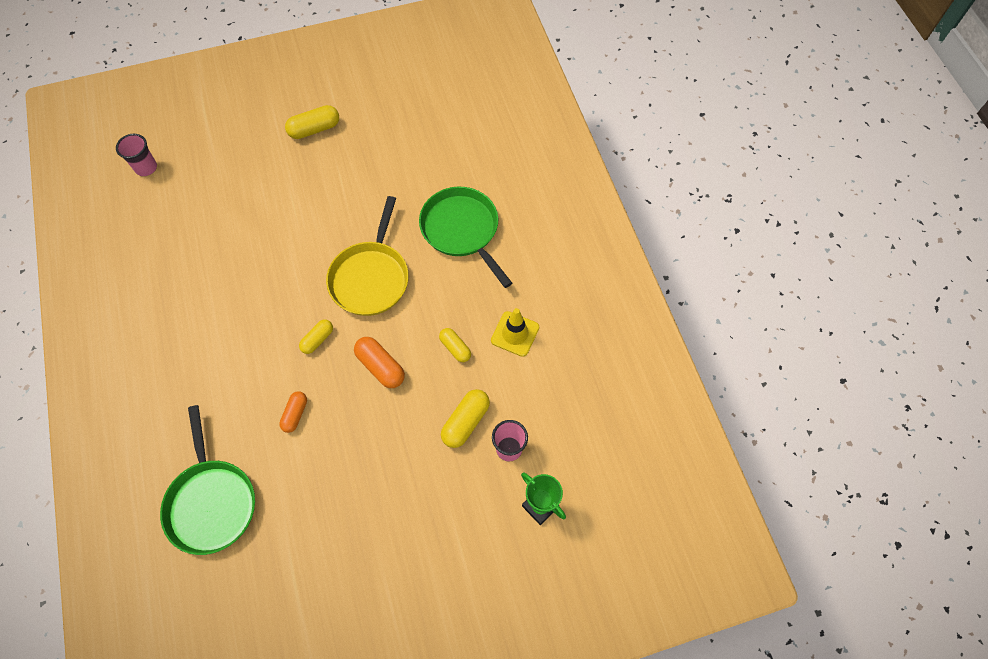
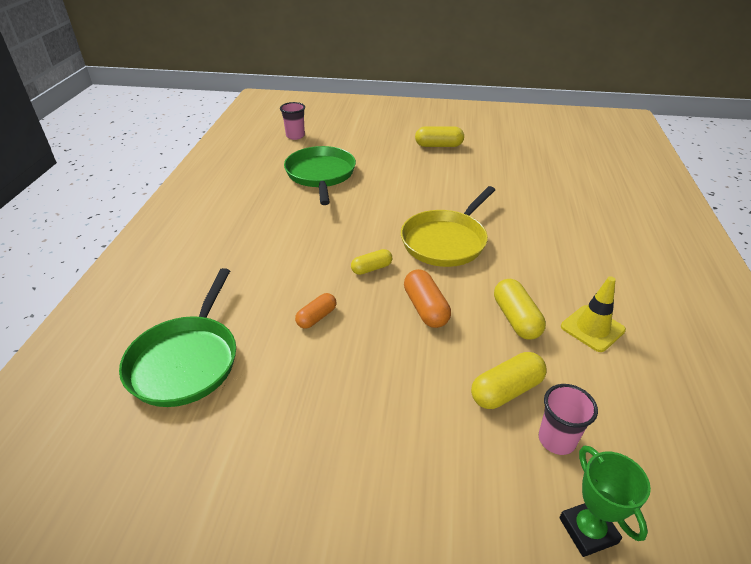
camera: 25 degrees right, 25 degrees down
green pan [419,187,512,288] -> green pan moved to [284,146,356,205]
yellow capsule [439,328,471,362] -> yellow capsule [494,279,546,340], size x1.52

